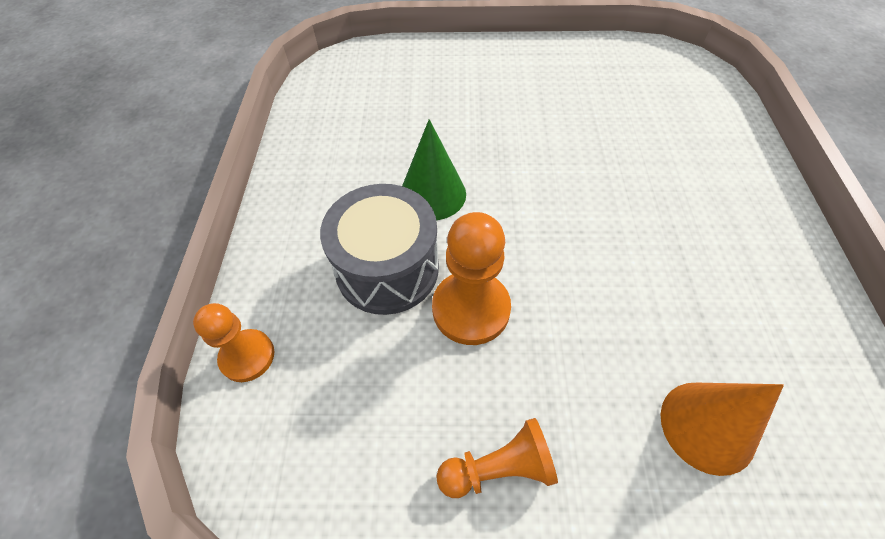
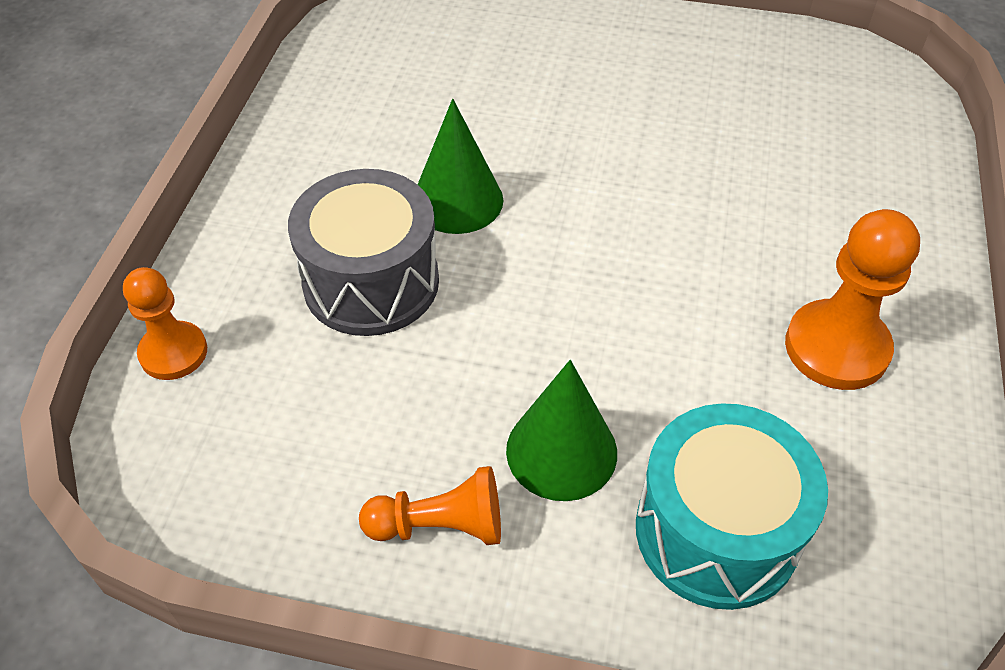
camera: 10 degrees right, 5 degrees down
orange pawn [432,212,511,345] -> orange pawn moved to [785,209,920,390]
orange cone [660,383,784,476] -> turquoise drum [636,403,828,610]
none -> green cone [506,360,617,501]

